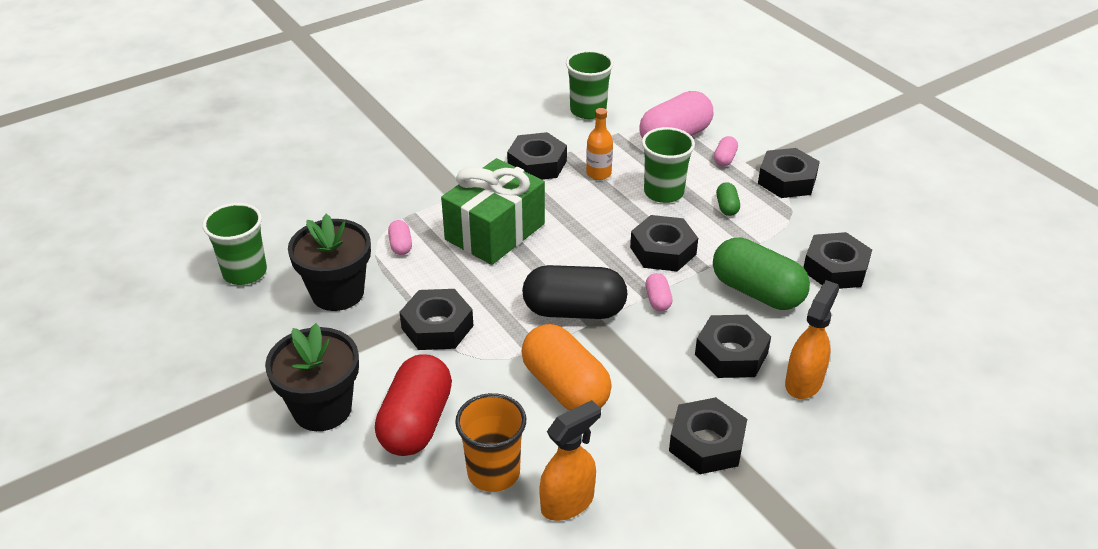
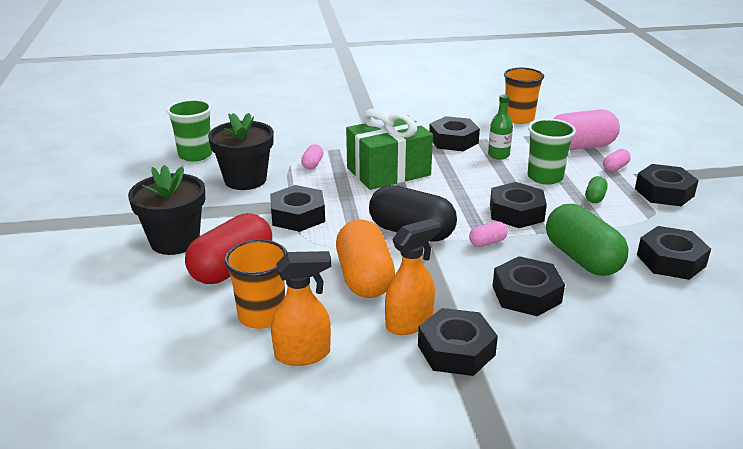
camera: 25 degrees right, 10 degrees down
green cup [566,50,614,119] -> orange cup [504,68,544,124]
orange bottle [586,108,613,180] -> green bottle [488,94,513,160]
pink capsule [645,273,673,311] -> pink capsule turned 45 degrees clockwise [469,221,508,247]
orange spray bottle [785,280,839,399] -> orange spray bottle moved to [385,218,440,335]

